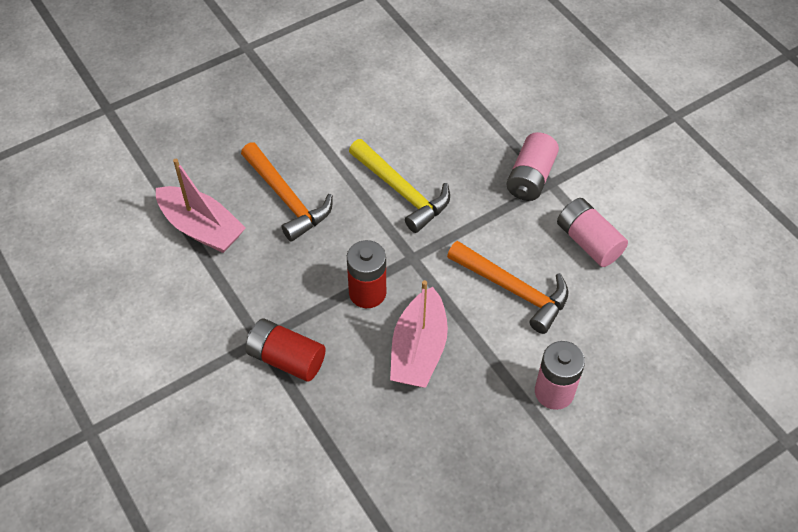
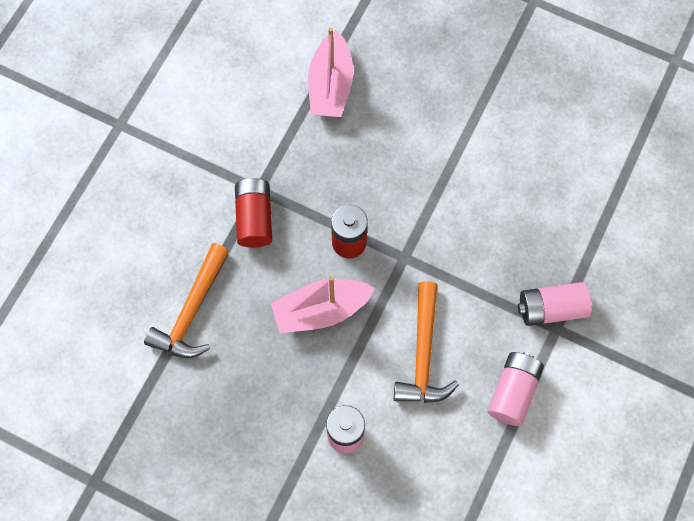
camera: 60 degrees right, 15 degrees up
orange hammer [241,142,333,242] -> orange hammer moved to [144,243,229,358]
yellow hammer [349,139,450,233] -> none

